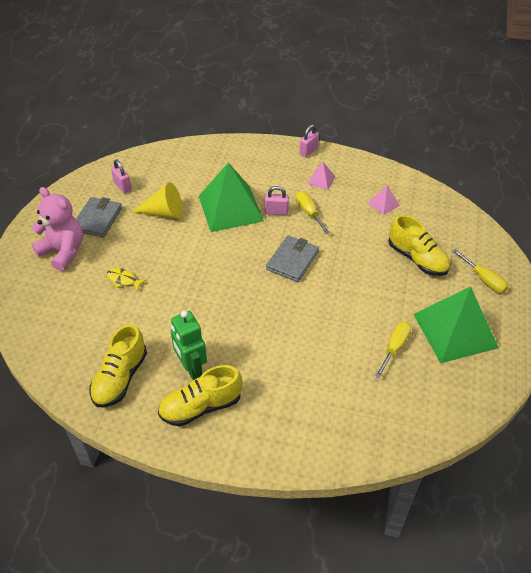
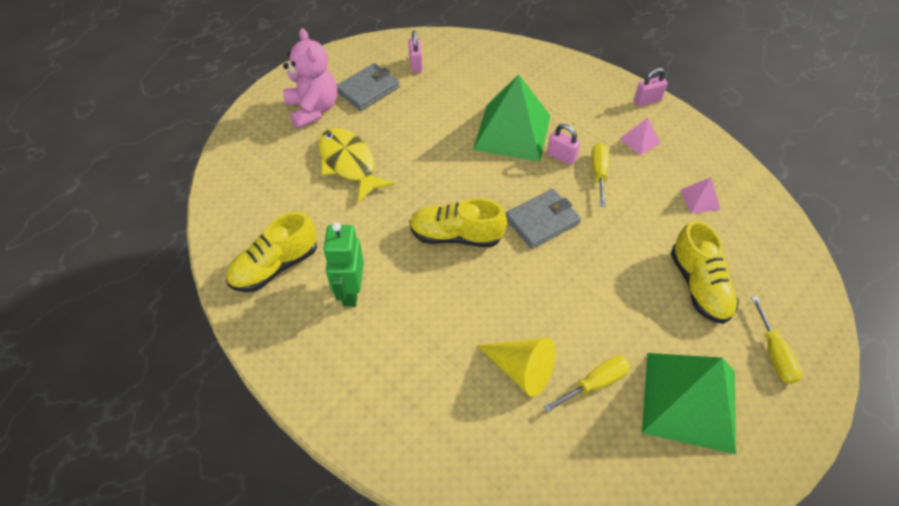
camera: 30 degrees right, 5 degrees up
yellow fish [106,268,147,291] -> yellow fish [319,128,395,203], size x2.04
yellow cone [132,182,183,219] -> yellow cone moved to [477,338,556,397]
yellow shoe [158,365,243,426] -> yellow shoe moved to [409,198,507,247]

